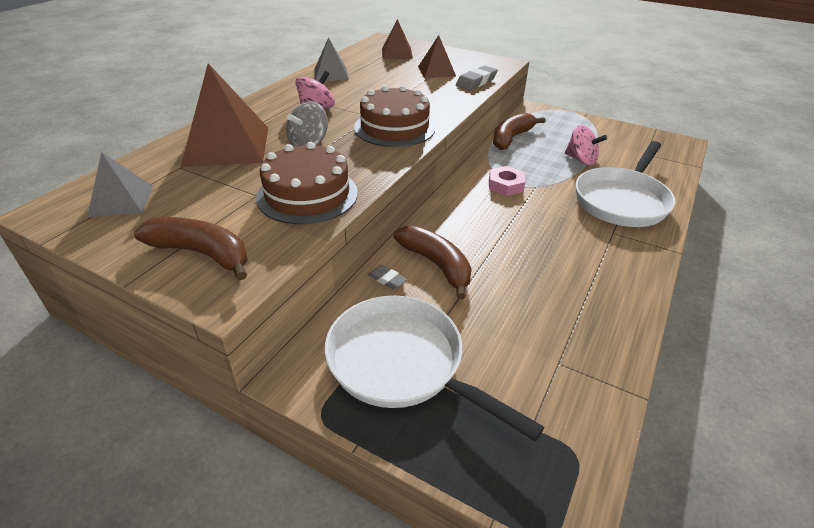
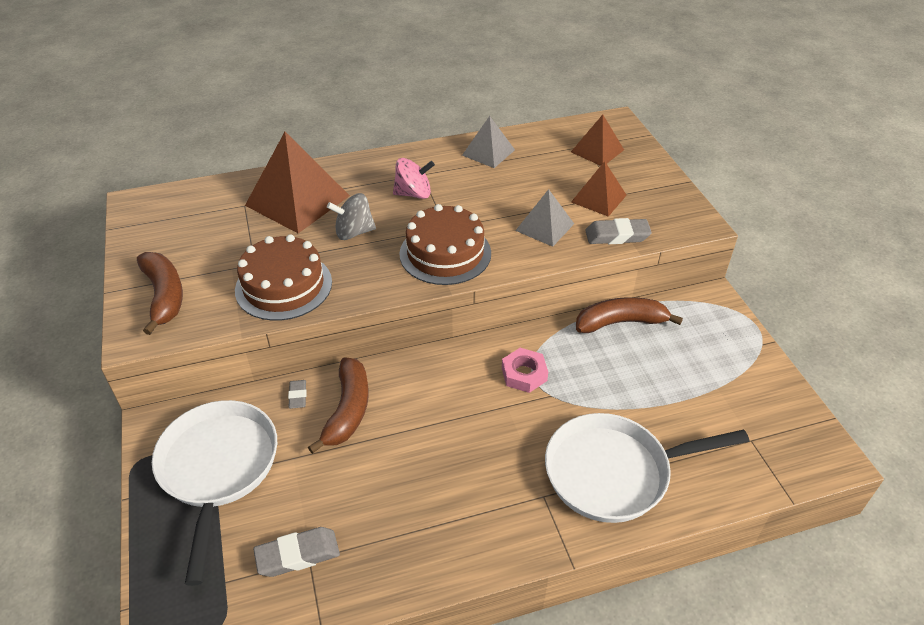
camera: 45 degrees right, 5 degrees up
grey pyramid [87,152,153,217] -> grey pyramid moved to [515,189,574,247]
pink spinning top [565,125,607,165] -> none
none -> grey eraser [253,527,340,577]

